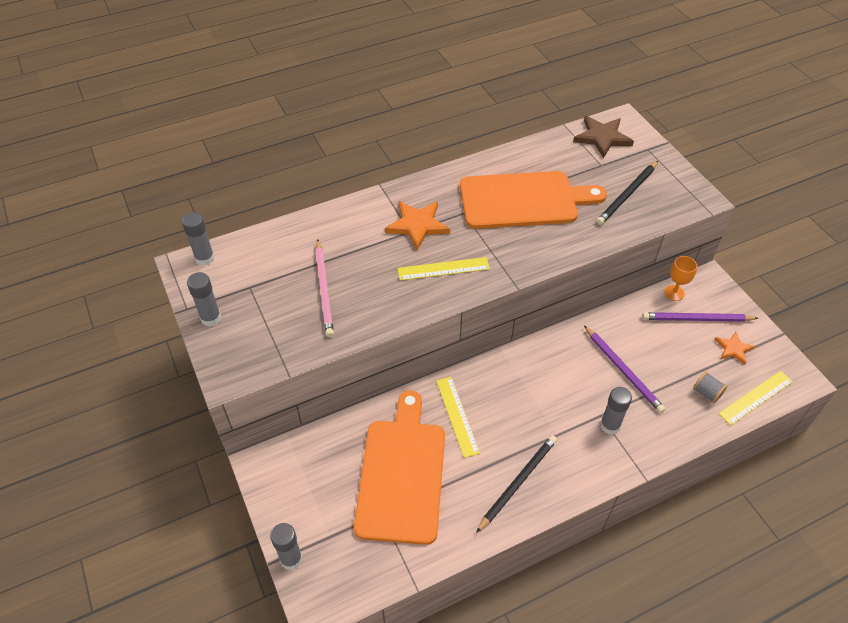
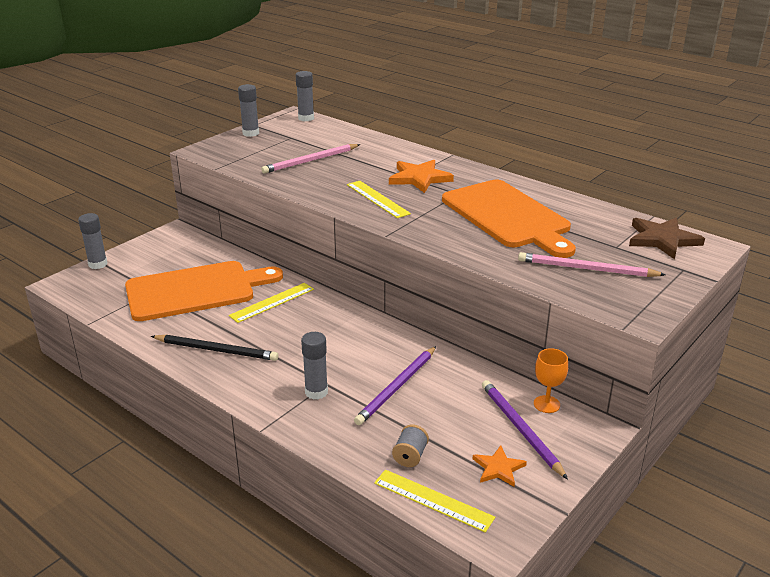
camera: 65 degrees right, 20 degrees down
black pencil [596,161,658,225] -> pink pencil [518,252,666,277]

